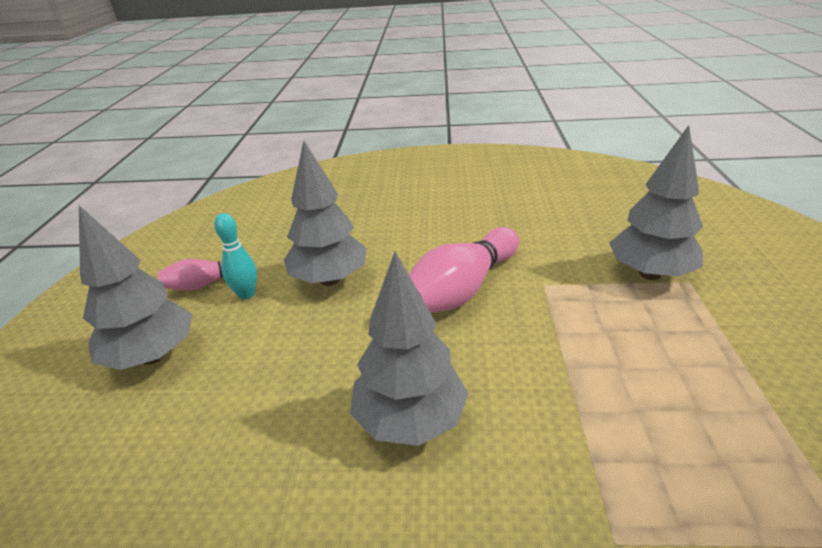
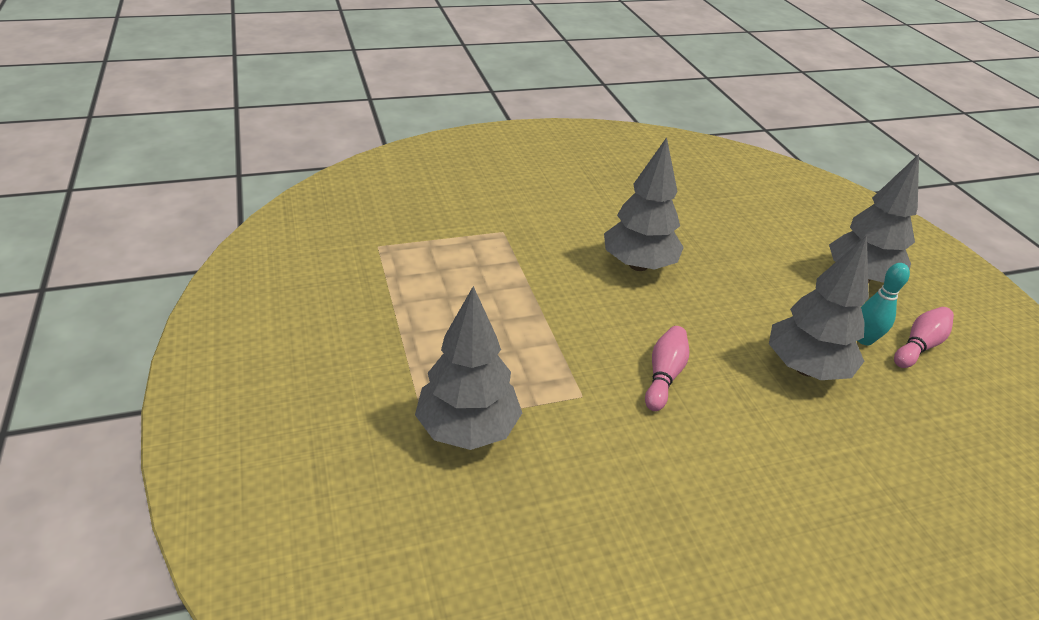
camera: 155 degrees right, 5 degrees up
pink bowling pin [409,227,519,313] -> pink bowling pin [645,326,689,411], size x0.55

